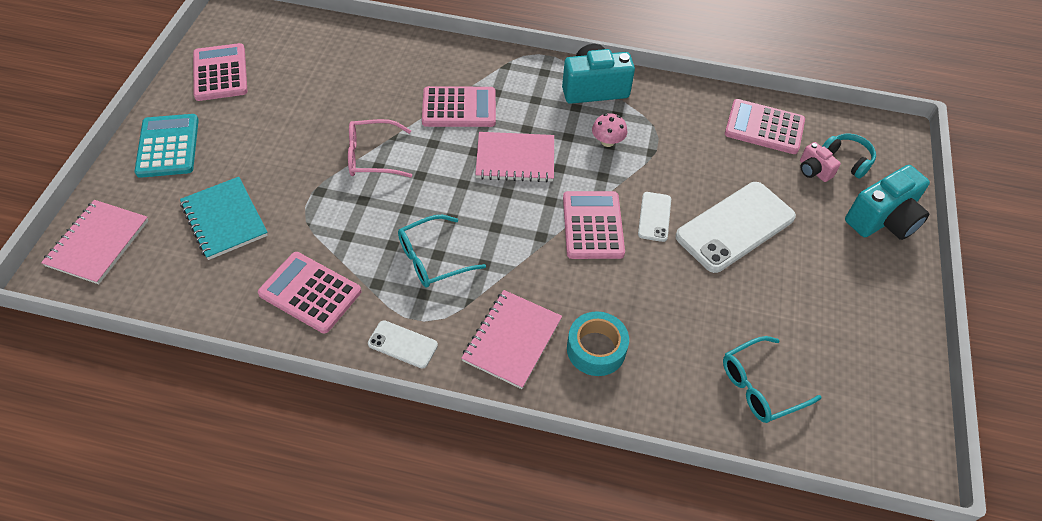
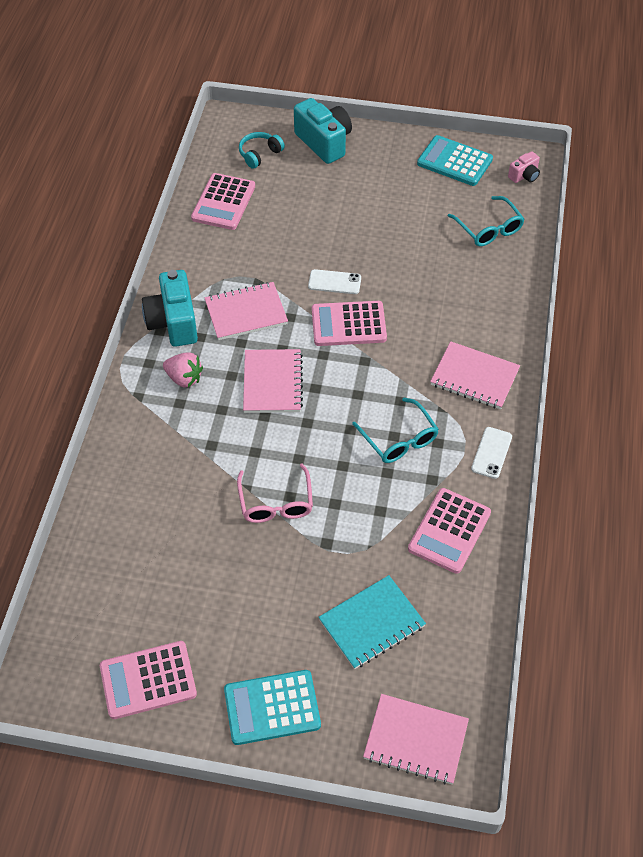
camera: 90 degrees left, 0 degrees up
pink calculator [422,86,496,127] -> none
turquoise tape [567,311,629,376] -> none
pink mushroom [592,113,627,147] -> pink notebook [205,282,288,340]
white phone [675,182,796,273] -> none
pink camera [800,142,841,182] -> pink camera moved to [508,151,540,183]
none -> pink strawberry [163,353,203,387]
none -> turquoise calculator [417,135,493,186]

